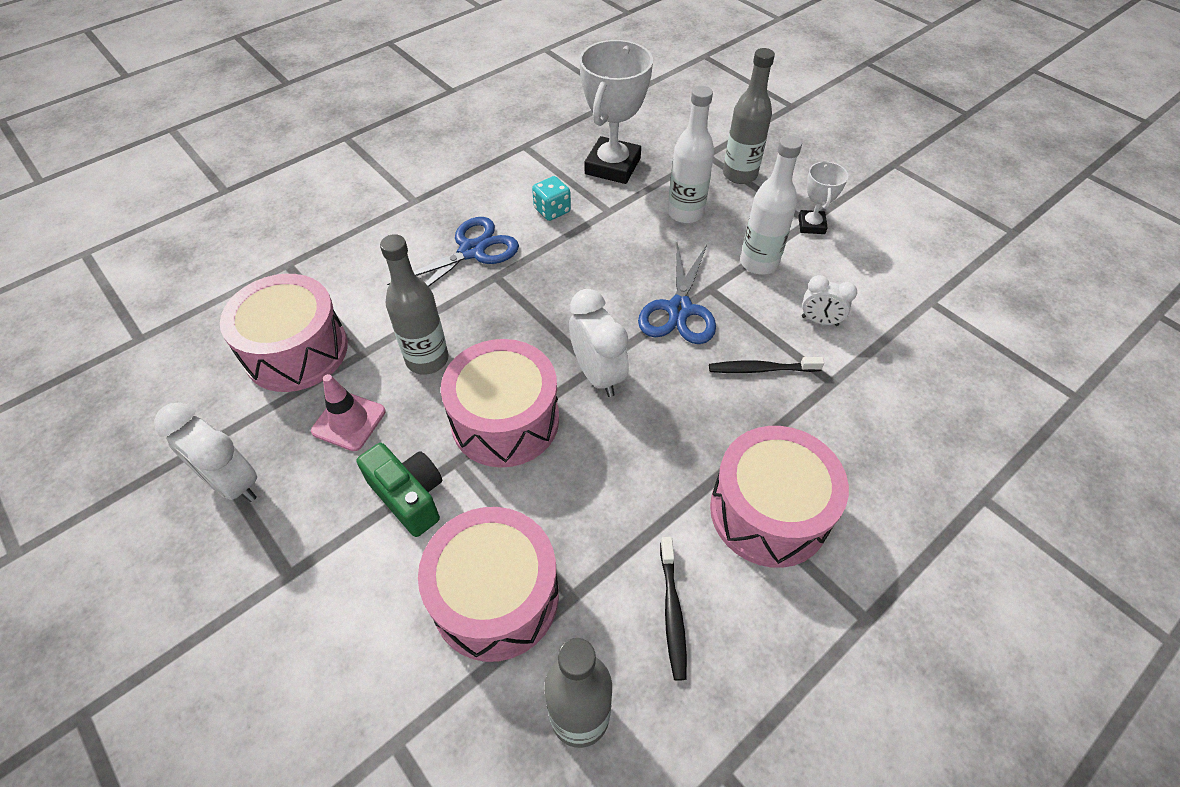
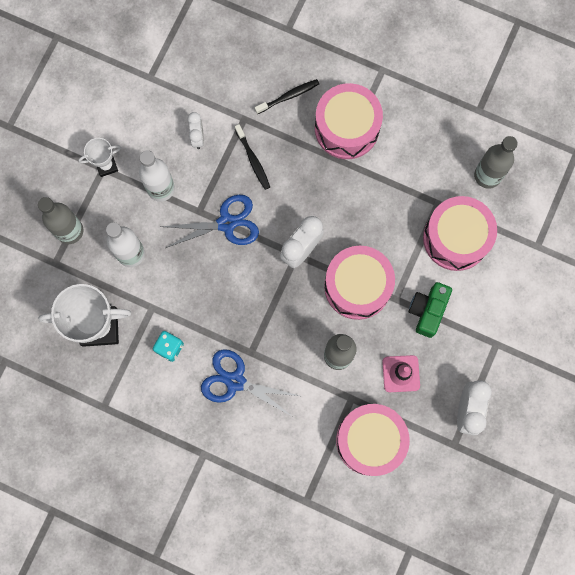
camera: 115 degrees left, 25 degrees up
black toothbrush [660,537,687,681] -> black toothbrush moved to [254,79,319,114]

